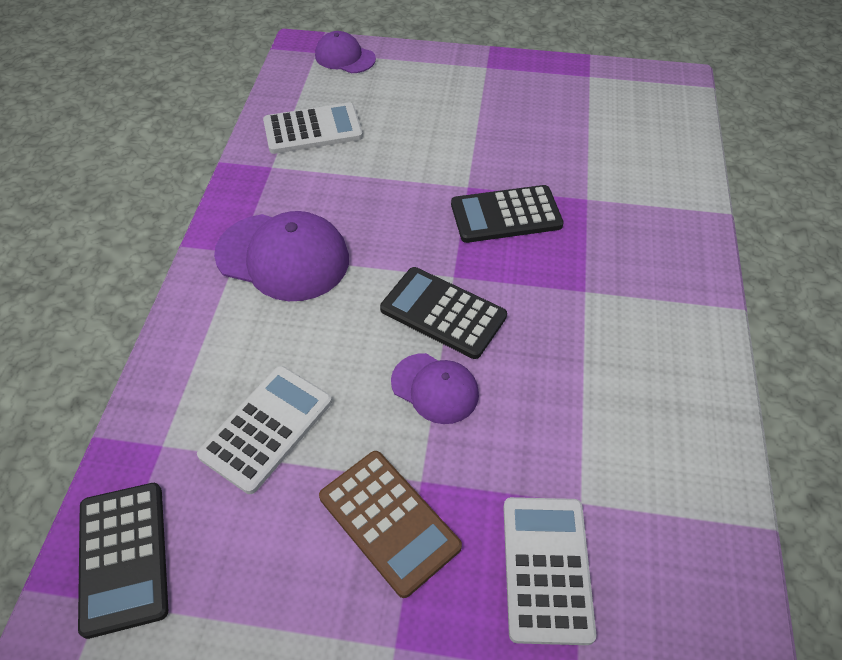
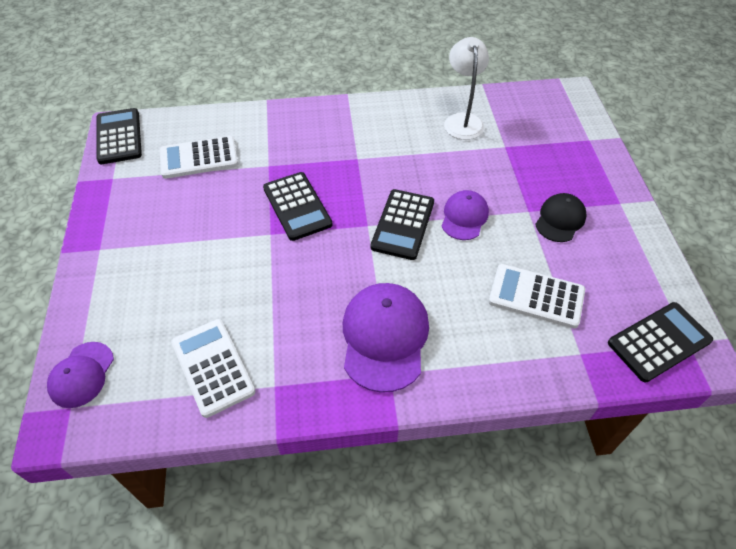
camera: 105 degrees left, 0 degrees up
brown calculator [319,451,462,598] -> black cap [535,193,587,242]
white calculator [503,497,596,645] -> white calculator moved to [160,136,238,179]
none -> black calculator [96,108,142,164]
none -> white lamp [444,37,489,140]

